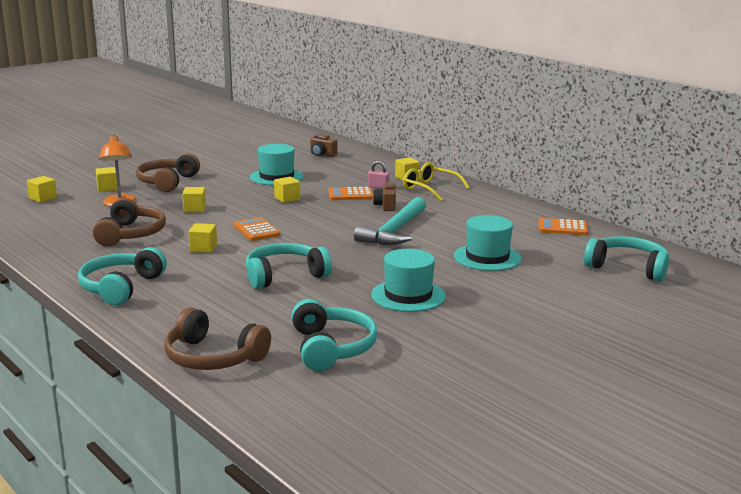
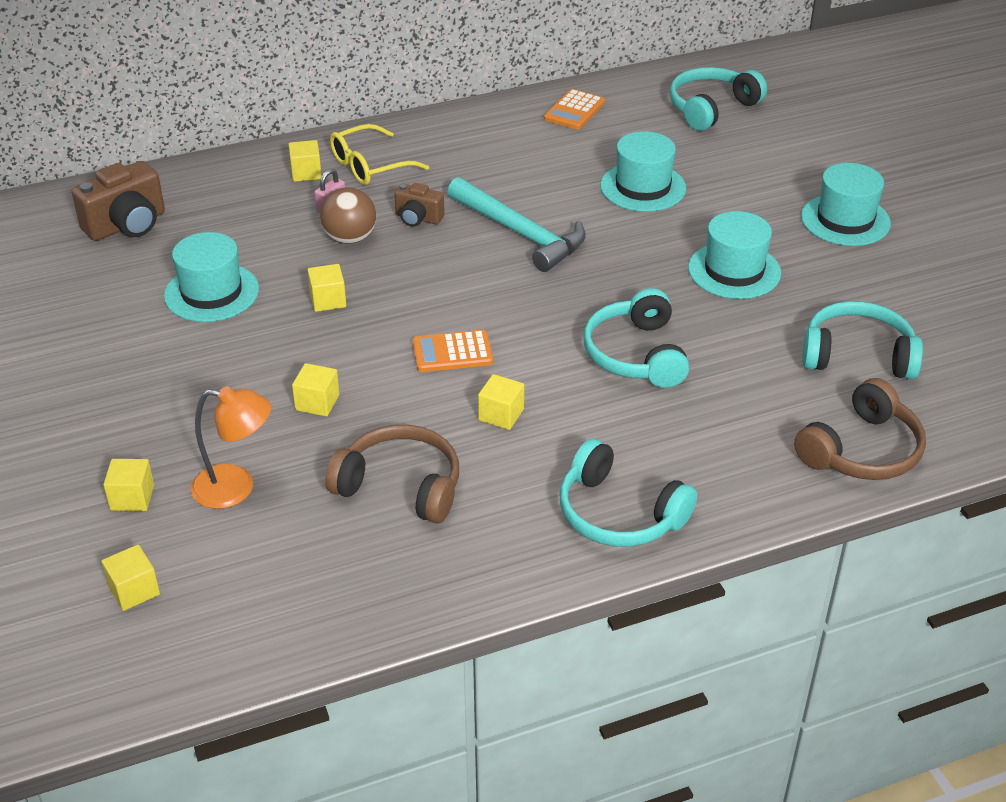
camera: 70 degrees left, 20 degrees up
brown headphones [136,153,200,192] -> none
brown camera [310,134,337,157] -> brown camera [71,161,165,241], size x1.72
orange calculator [329,187,373,200] -> brown ball [320,187,376,244]
none -> turquoise hat [801,163,891,246]

